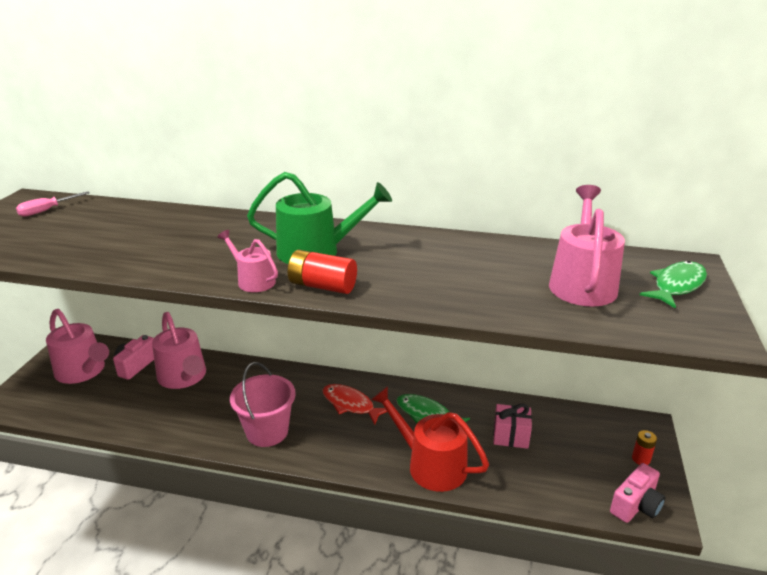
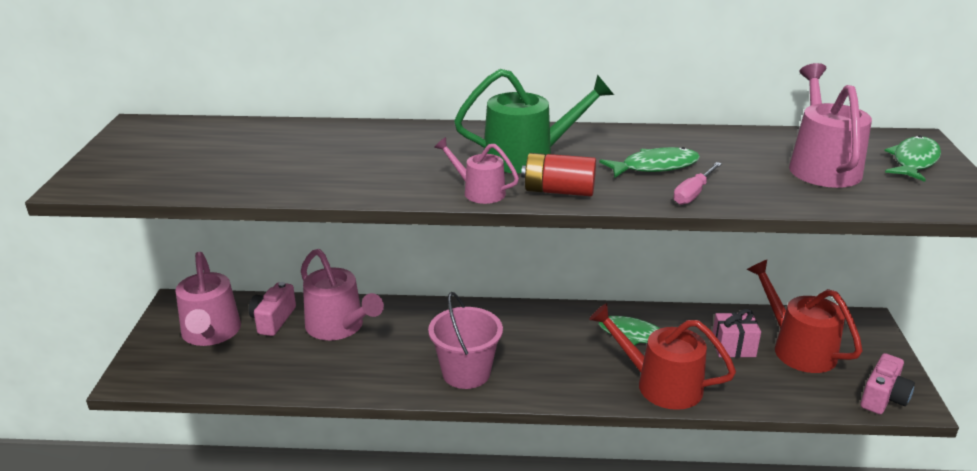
camera: 10 degrees left, 0 degrees up
pink screwdriver [16,192,90,217] -> pink screwdriver moved to [673,162,722,205]
pink watering can [46,309,109,384] -> pink watering can turned 45 degrees clockwise [175,252,241,346]
red fish [323,384,387,425] -> none
red battery [632,430,657,465] -> none
none -> green fish [599,147,700,178]
none -> red watering can [747,260,863,373]

